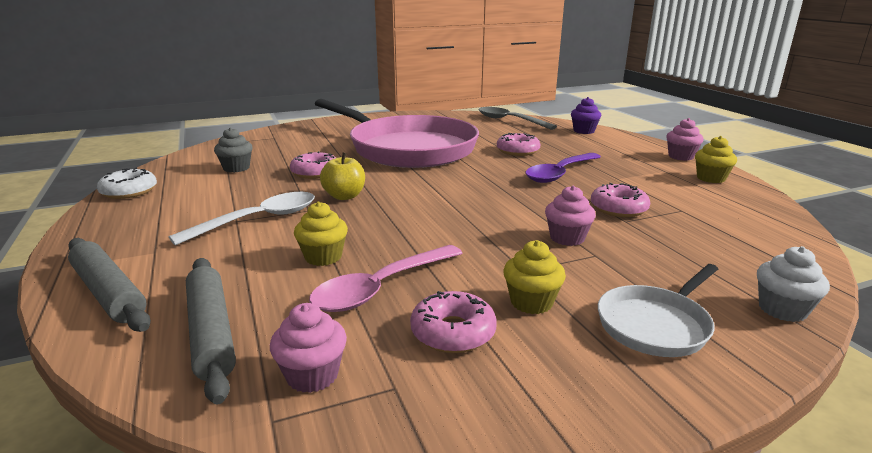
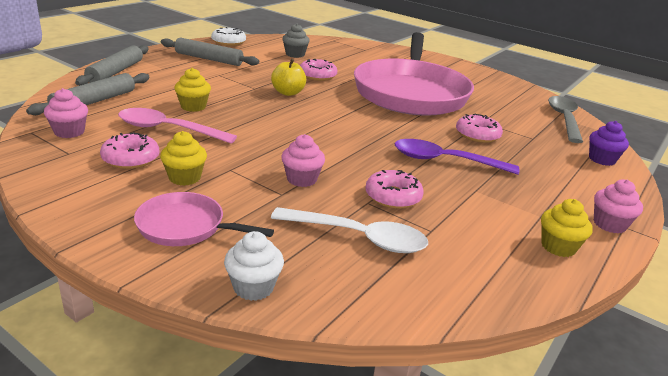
camera: 55 degrees right, 5 degrees up
white spoon [169,192,315,245] -> white spoon moved to [271,207,428,253]
white pan [598,264,718,357] -> pink pan [134,192,274,246]
none -> grey rolling pin [161,38,259,66]

